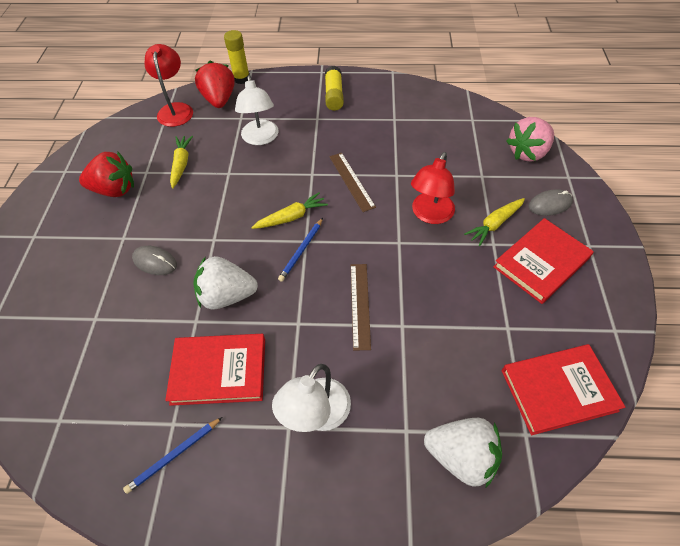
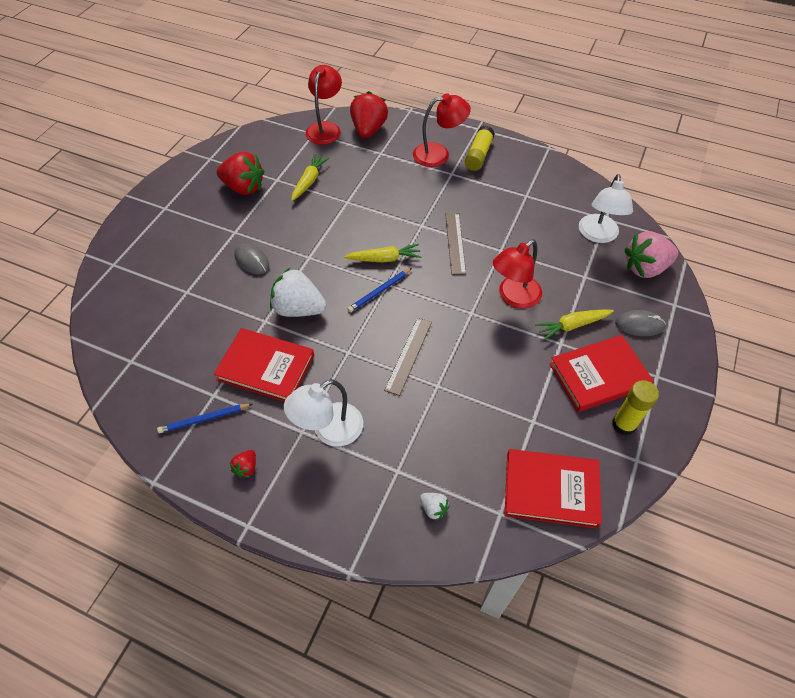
camera: 20 degrees right, 0 degrees up
yellow glue stick [224,30,249,84] -> yellow glue stick moved to [612,380,659,436]
white lamp [235,75,278,145] -> white lamp moved to [579,174,633,243]
white strawberry [424,418,502,487] -> white strawberry [420,493,450,521], size x0.46
none -> red strawberry [230,450,256,478]
none -> red lamp [413,93,471,167]

